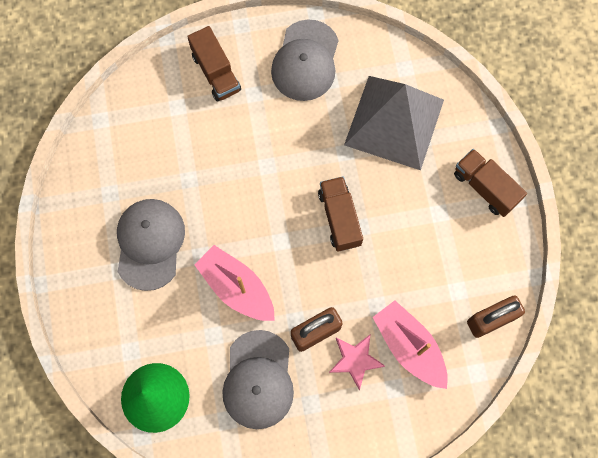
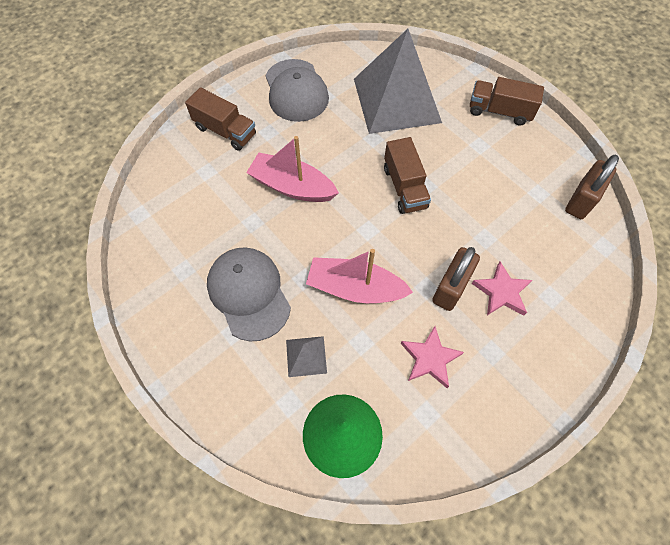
camera: 30 degrees left, 10 degrees down
grey cap [222,330,294,429] -> pink star [401,326,464,388]
brown truck [318,176,363,252] -> brown truck turned 150 degrees counterclockwise [384,137,431,214]
pink boat [373,300,448,389] -> pink boat moved to [246,136,339,202]
none -> grey pyramid [286,336,327,377]

